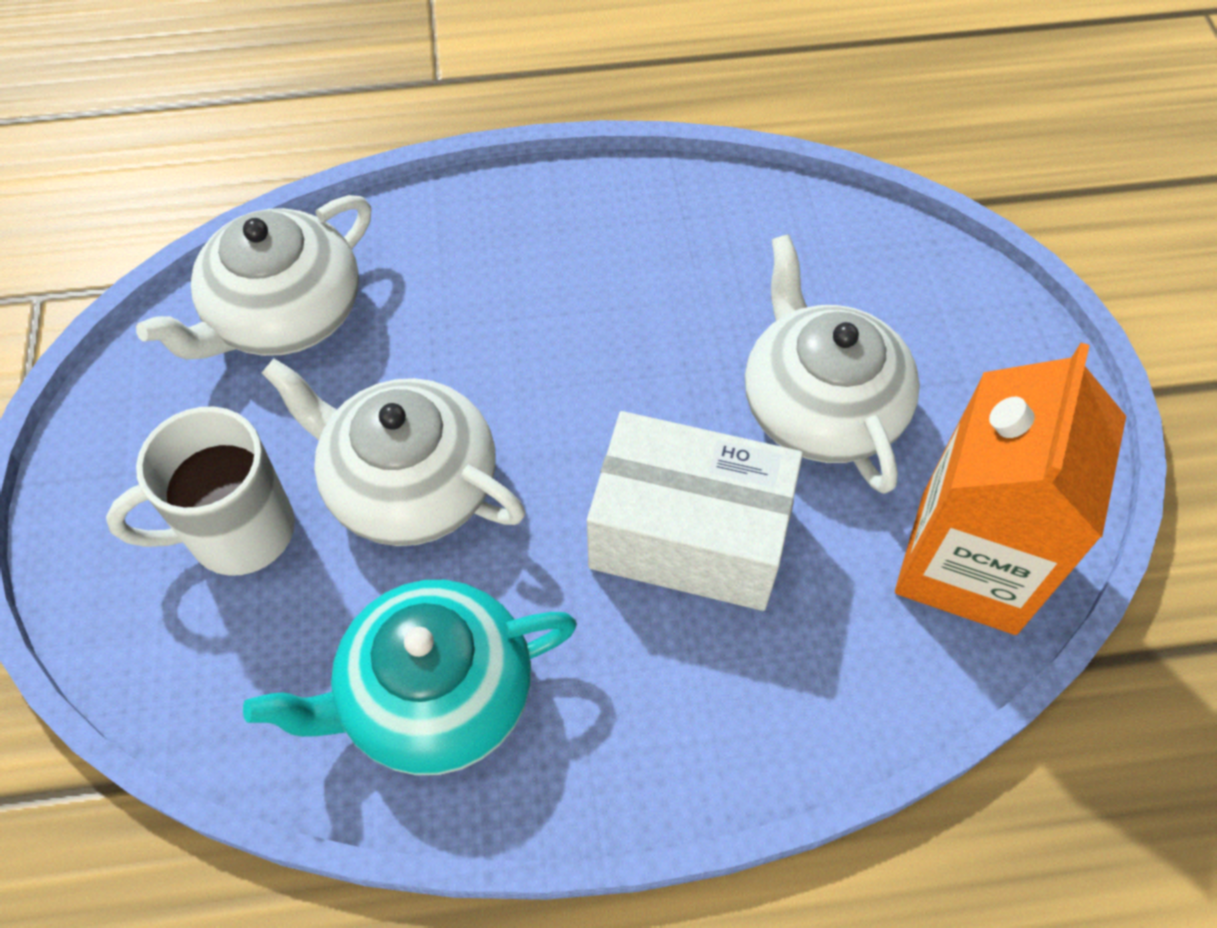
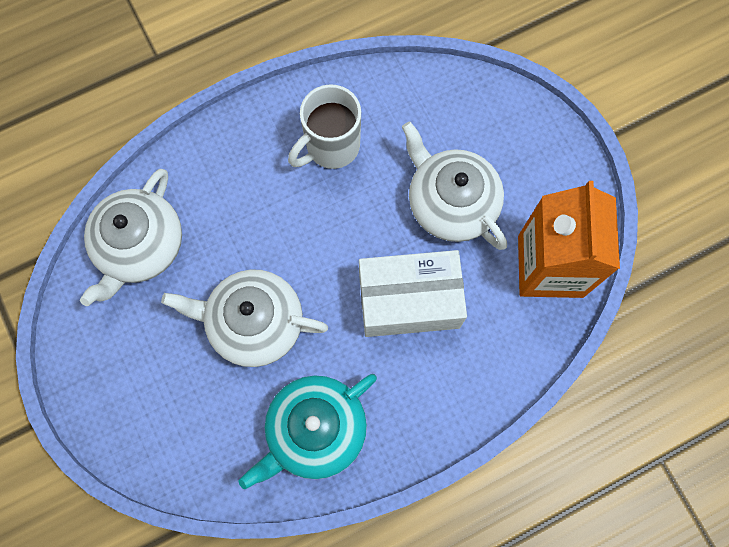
camera: 20 degrees left, 15 degrees up
white mug [106,407,295,576] -> white mug moved to [288,84,361,169]

